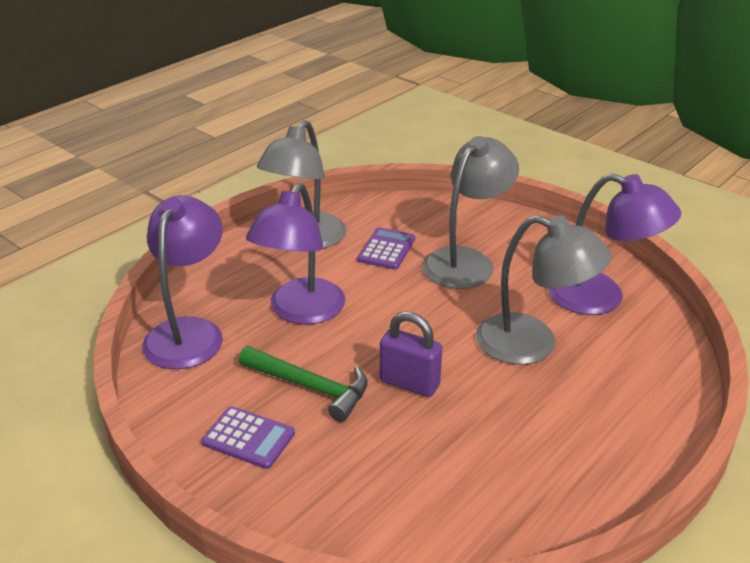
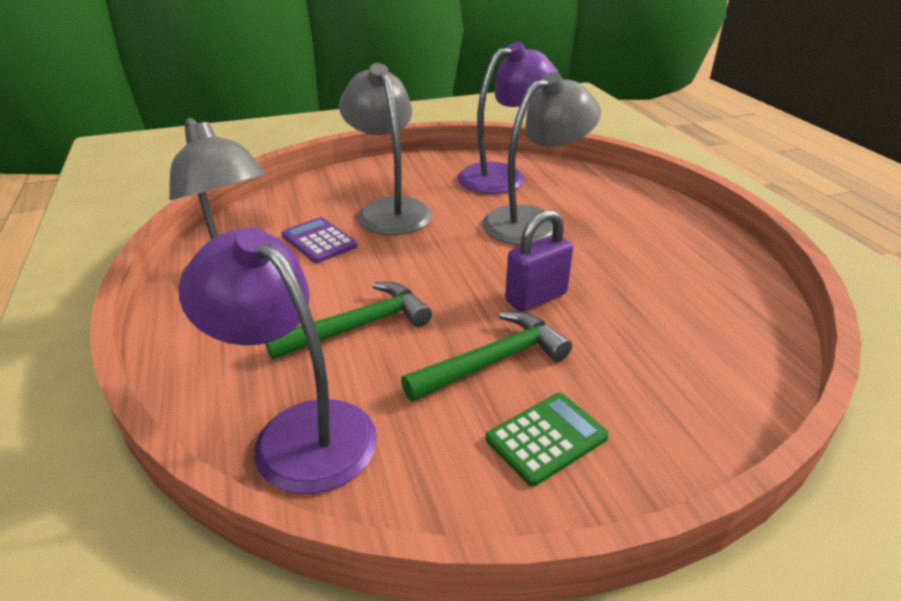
camera: 60 degrees left, 0 degrees up
purple calculator [201,406,295,469] -> green calculator [486,393,609,486]
purple lamp [246,183,345,325] -> green hammer [265,282,432,360]

